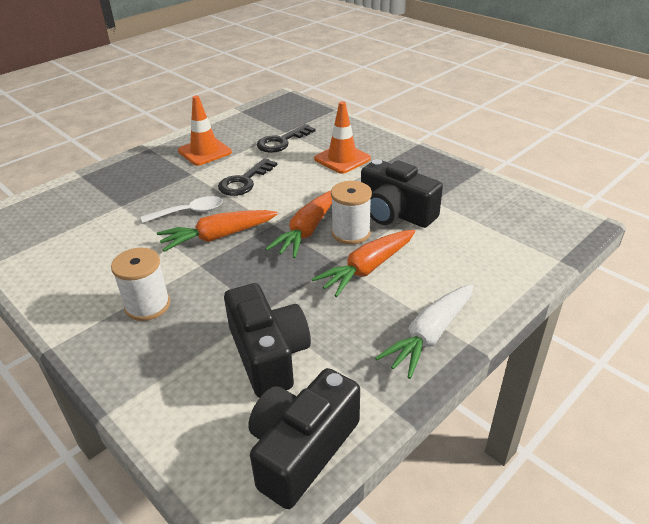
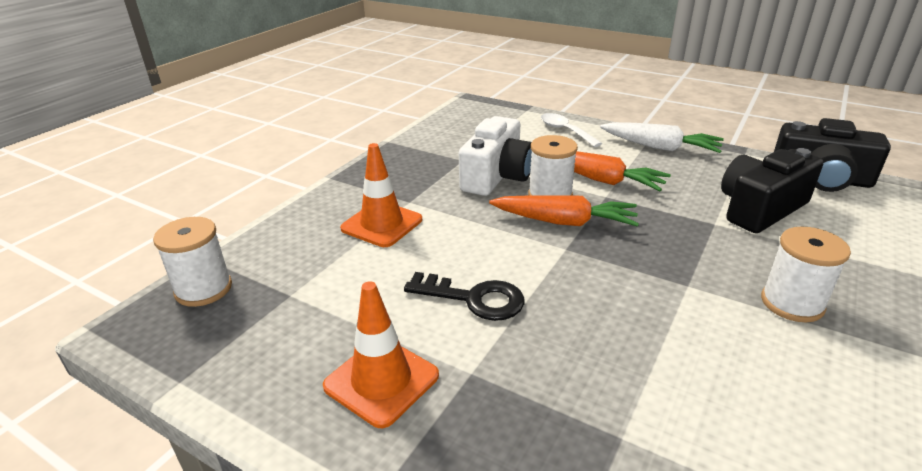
camera: 105 degrees left, 5 degrees down
white spoon [141,196,223,223] -> white spoon moved to [541,113,602,147]
orange carrot [157,210,278,252] -> none
black key [257,124,315,153] -> none
black camera [361,159,443,228] -> white camera [459,116,532,196]
none -> white spool [153,217,232,307]

